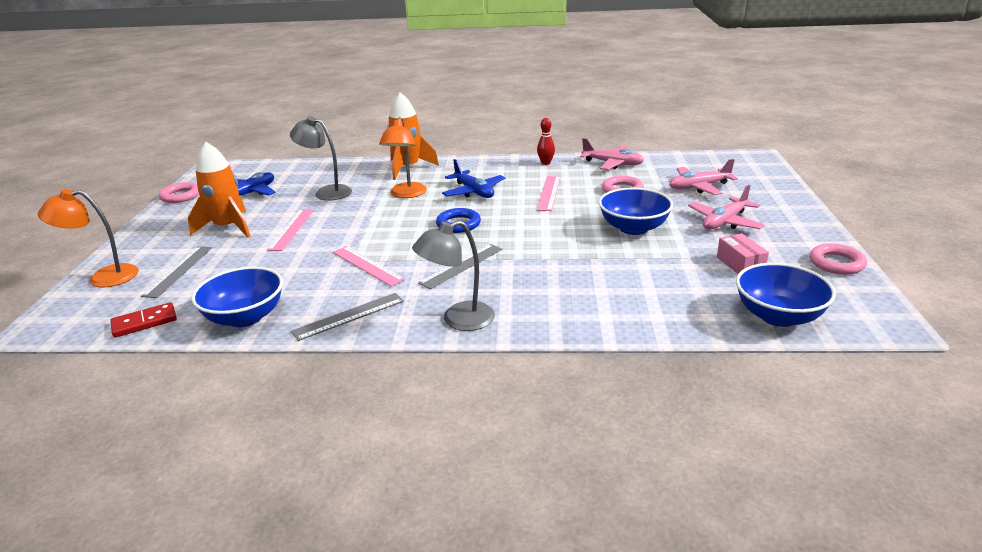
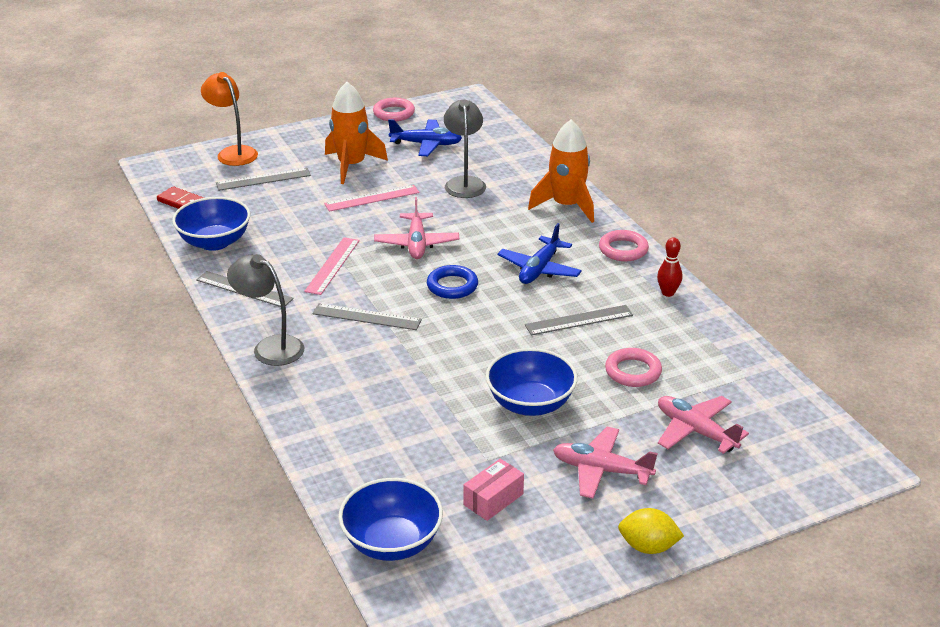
camera: 60 degrees right, 5 degrees up
orange lamp [379,117,427,198] -> none
pink ruler [537,176,561,211] -> grey ruler [525,305,633,335]
pink plane [580,138,644,170] -> pink plane moved to [374,197,459,259]
pink ring [810,243,867,275] -> pink ring moved to [599,230,649,261]
none -> yellow lemon [618,508,684,554]

